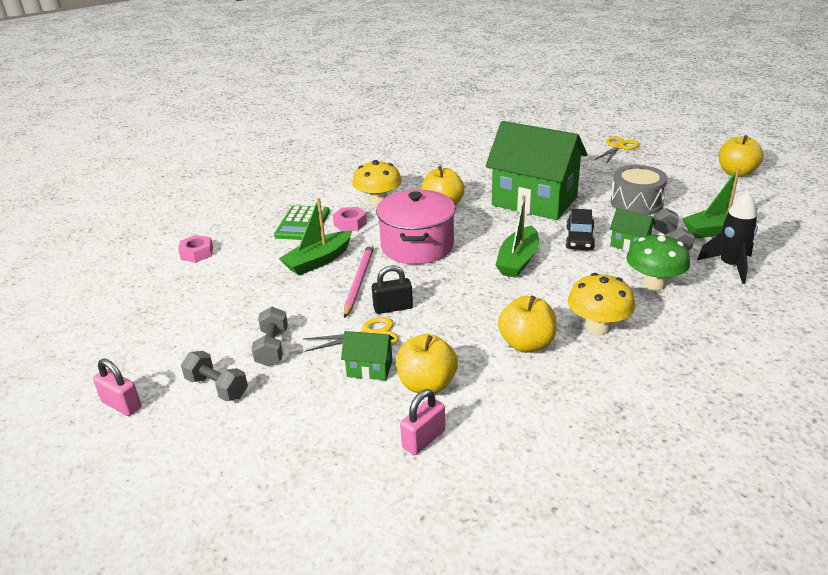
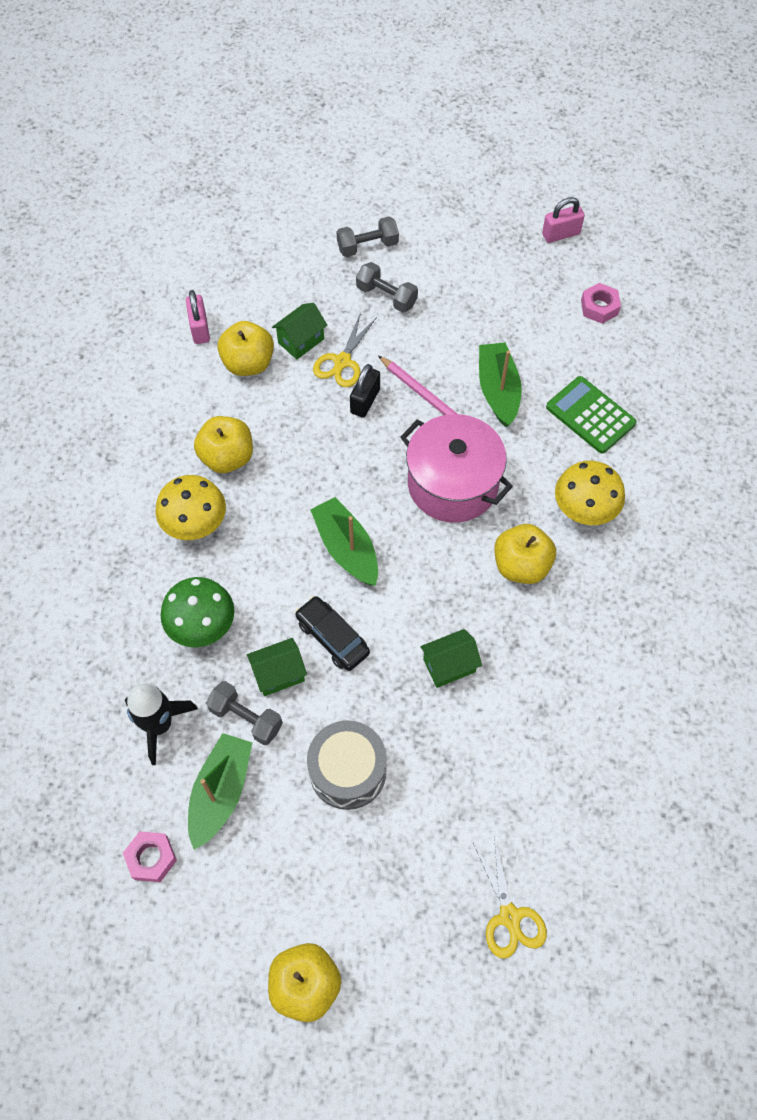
camera: 125 degrees right, 30 degrees up
pink padlock [93,359,141,416] -> pink padlock moved to [542,197,585,243]
pink nut [333,207,367,231] -> pink nut moved to [123,831,177,882]
green house [486,121,588,220] -> green house [420,629,482,688], size x0.42

